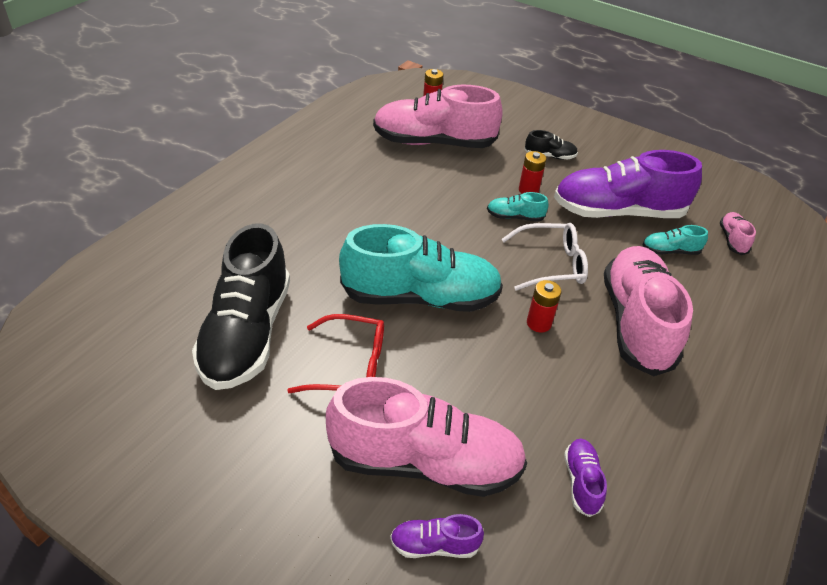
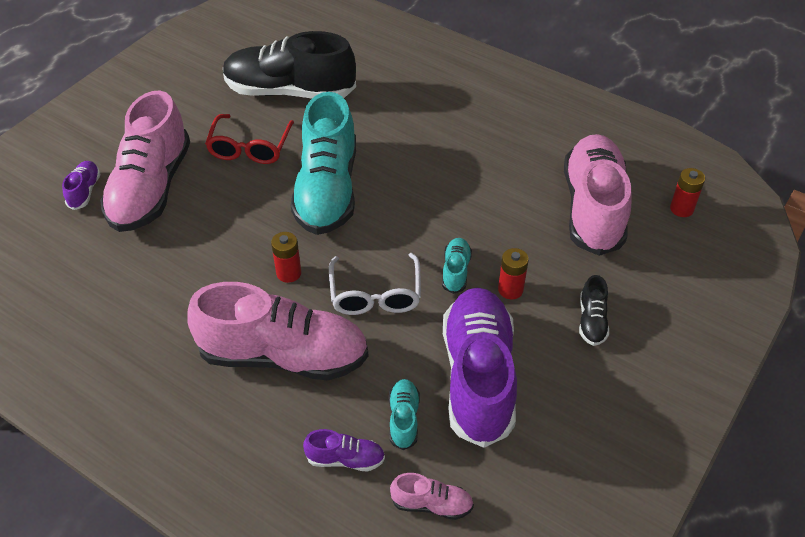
camera: 95 degrees right, 5 degrees up
purple shoe [564,439,607,517] -> purple shoe moved to [303,429,385,472]

